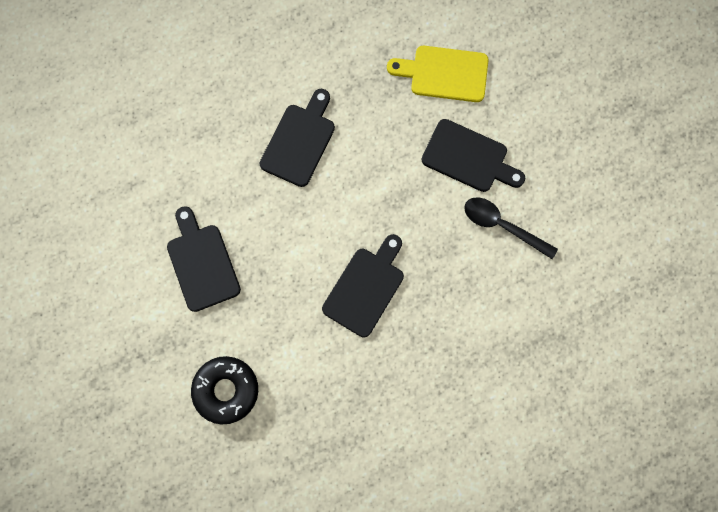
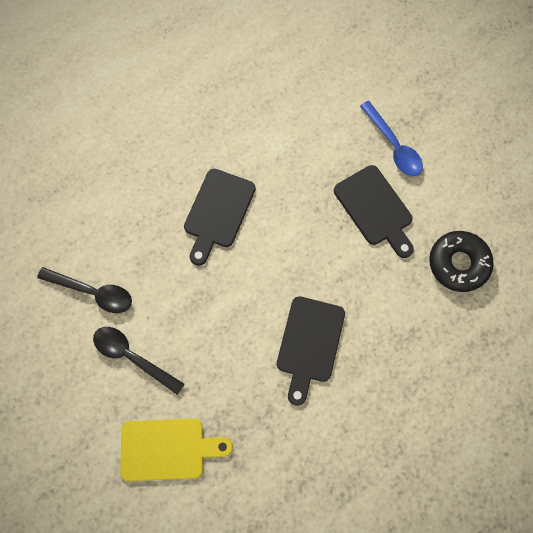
camera: 170 degrees right, 5 degrees down
black donut [191,356,258,424] -> black donut moved to [429,231,494,292]
black cutting board [421,119,525,192] -> black spoon [93,327,185,395]
none -> blue spoon [360,101,423,176]

